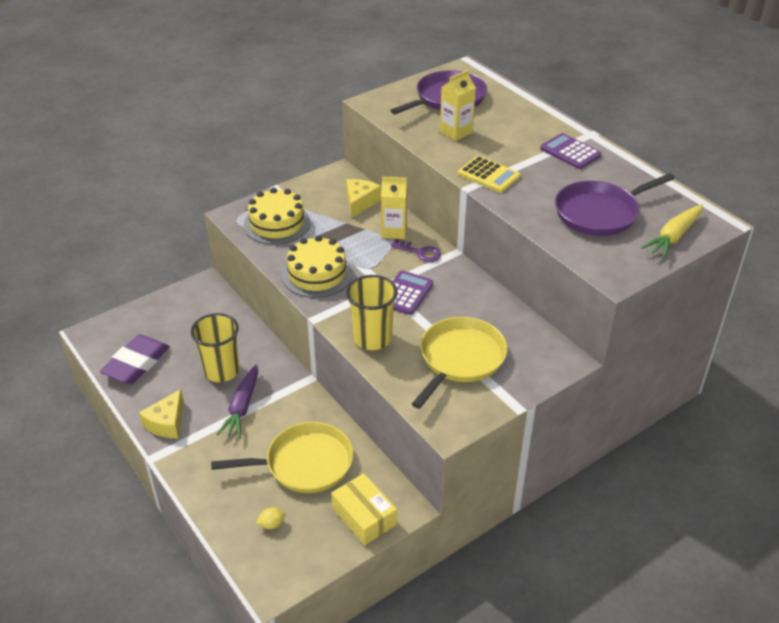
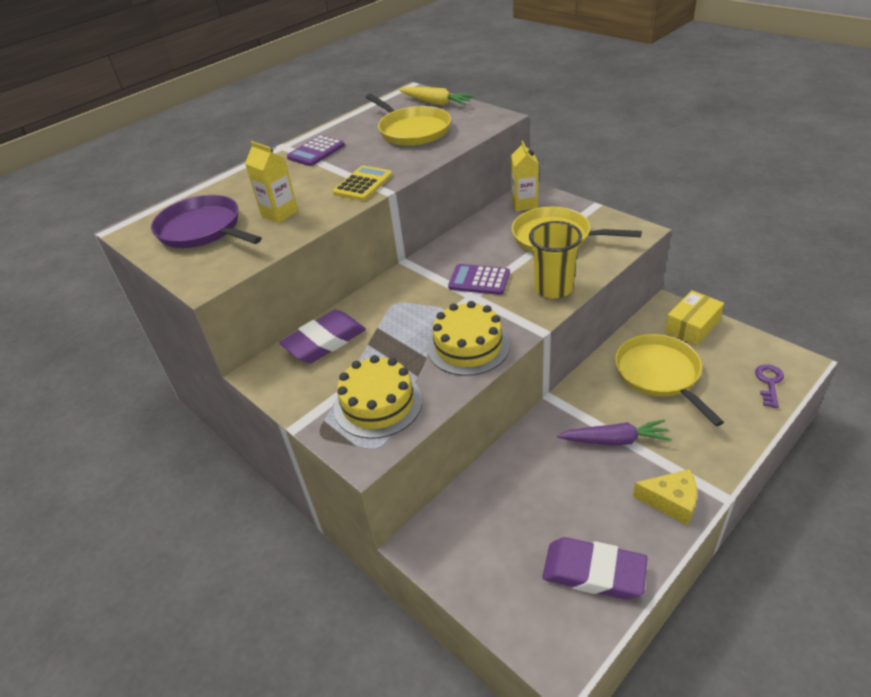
camera: 95 degrees left, 0 degrees up
yellow cup [191,313,239,382] -> none
yellow lemon [256,507,286,529] -> none
yellow cheese [346,179,381,218] -> purple eraser [279,310,366,363]
yellow carton [381,177,407,239] -> yellow carton moved to [511,141,539,211]
purple key [391,239,441,262] -> purple key moved to [755,364,784,408]
purple pan [555,173,675,236] -> yellow pan [366,94,451,146]

